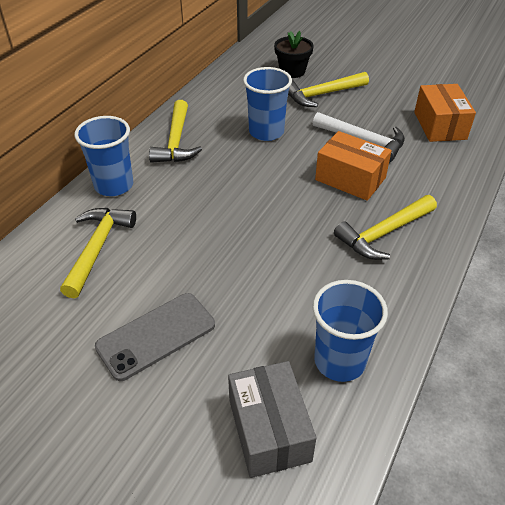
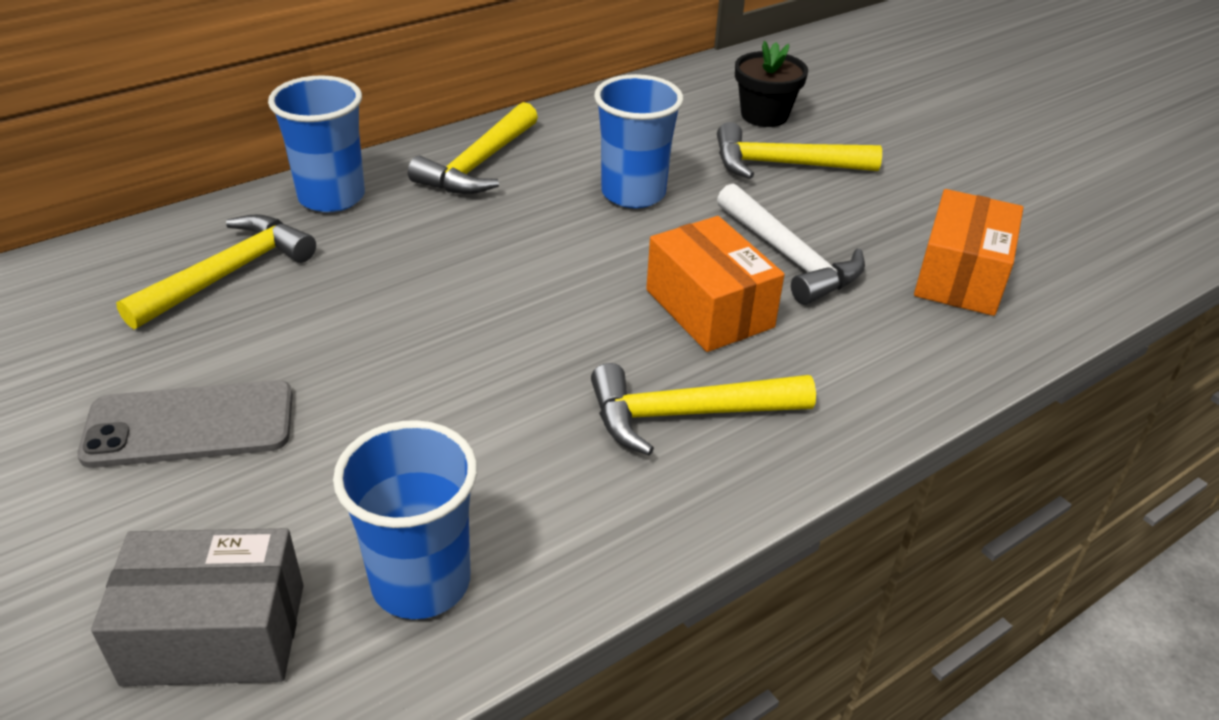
camera: 25 degrees right, 5 degrees down
grey box [228,361,317,478] -> grey box turned 75 degrees clockwise [91,528,304,686]

